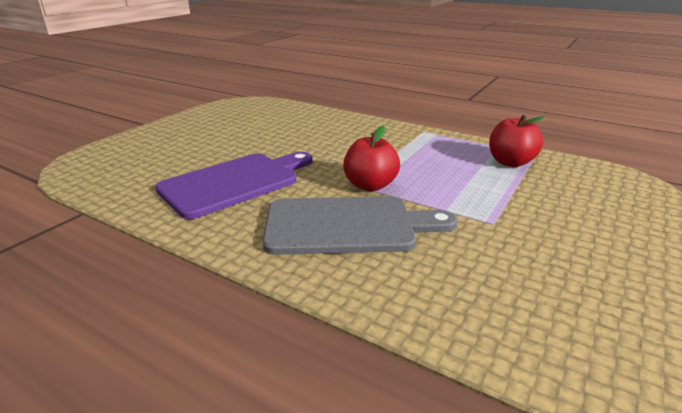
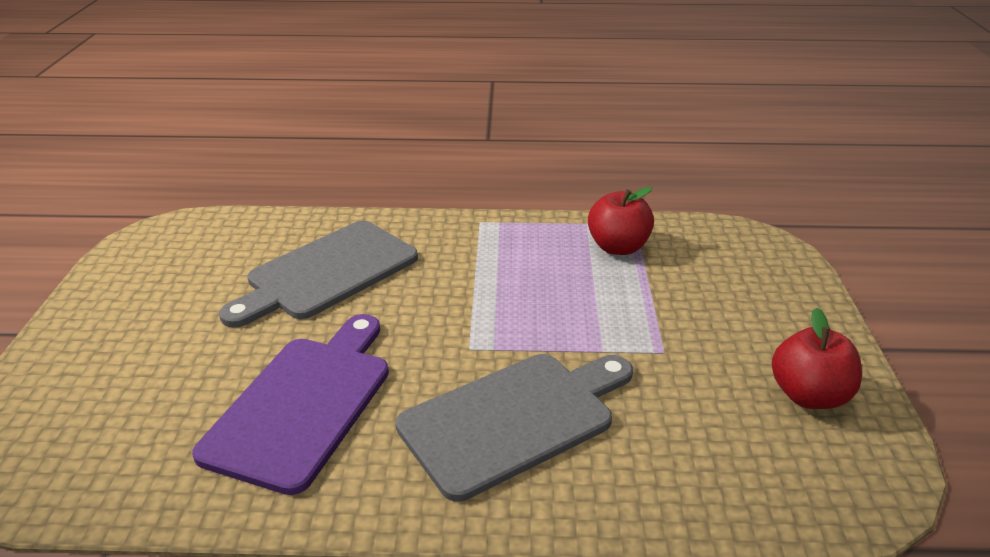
camera: 30 degrees left, 5 degrees up
red apple [343,126,400,191] -> red apple moved to [772,308,862,409]
none -> grey cutting board [219,221,418,328]

